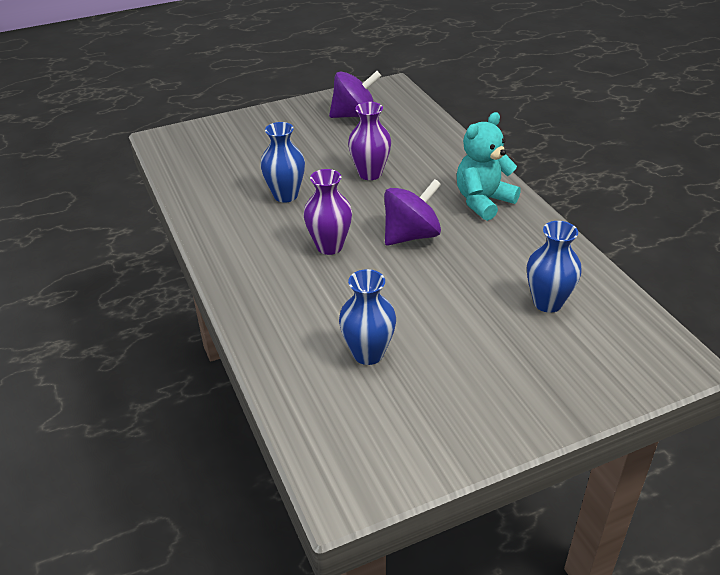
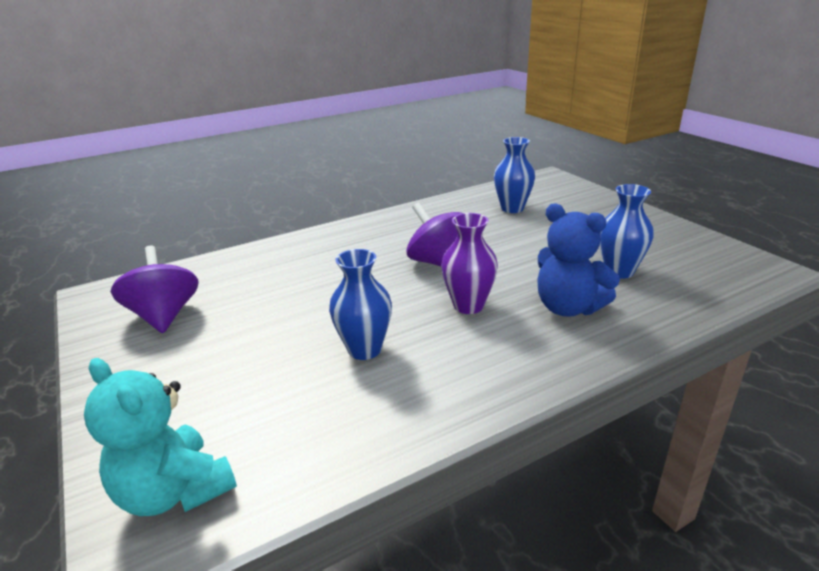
camera: 95 degrees left, 10 degrees down
purple vase [348,102,391,180] -> none
turquoise teddy bear [457,112,521,221] -> turquoise teddy bear moved to [84,358,237,516]
none -> blue teddy bear [537,204,620,317]

